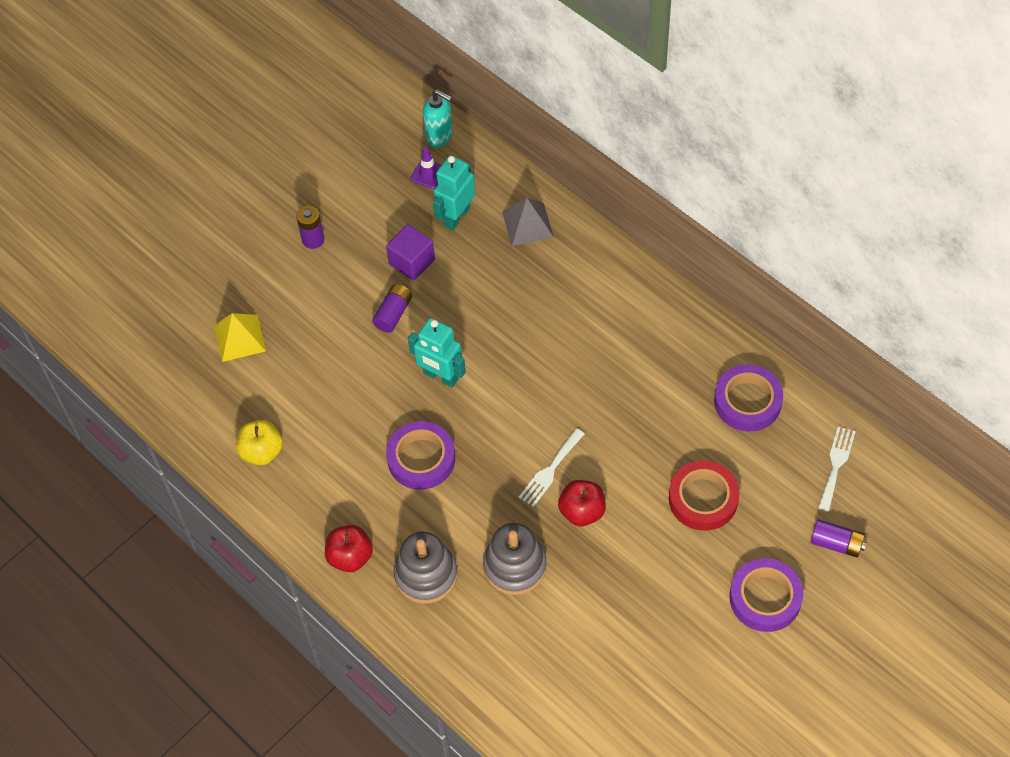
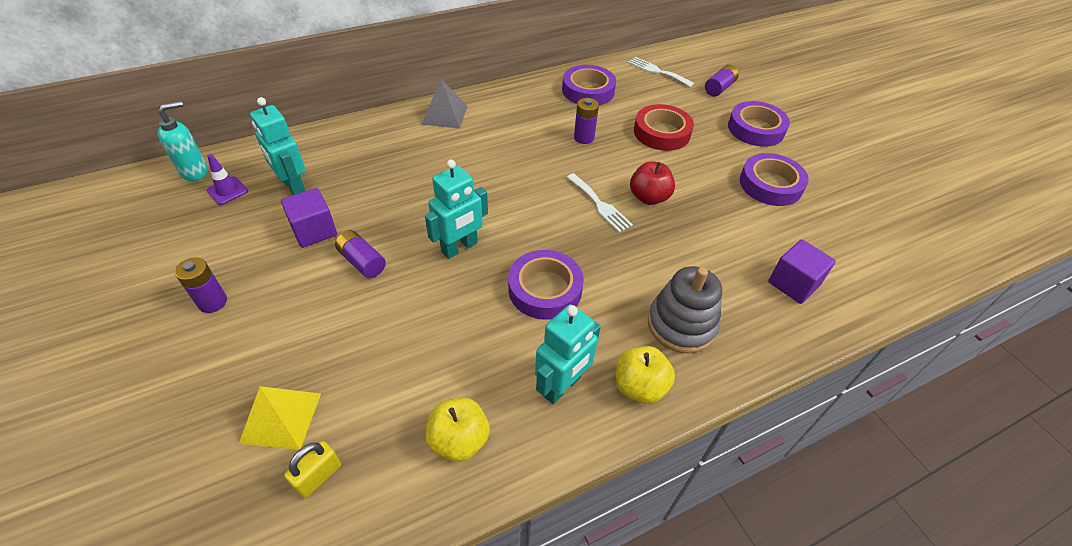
camera: 75 degrees left, 10 degrees down
red apple [325,525,373,572] -> yellow apple [616,346,675,404]
grey stacking toy [483,523,547,595] -> none
grey pyramid [502,198,554,246] -> grey pyramid moved to [421,79,468,129]
none -> yellow padlock [284,441,341,498]
none -> turquoise robot [535,304,601,404]
none -> purple battery [574,98,599,144]
none -> purple tape [740,153,809,206]
none -> purple cube [768,239,836,304]

